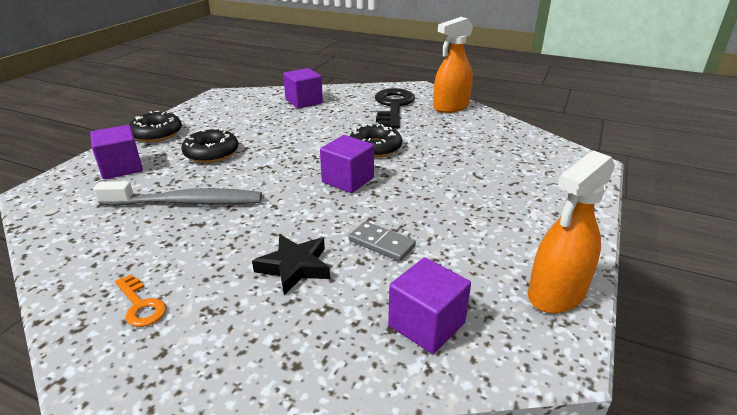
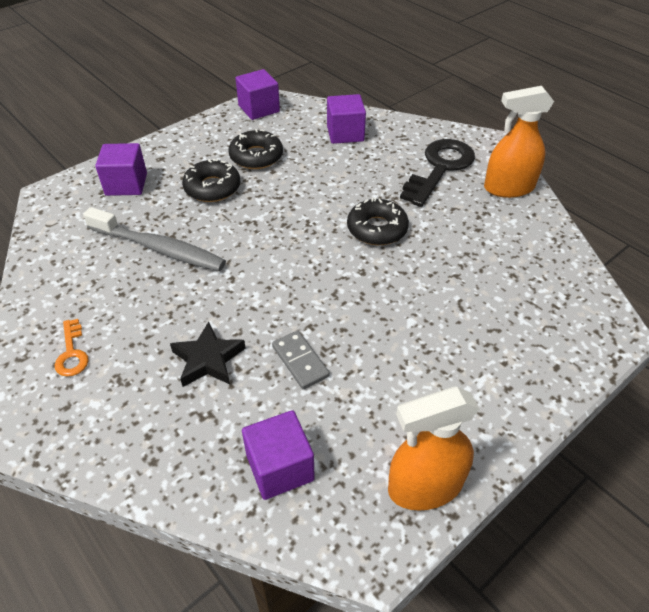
camera: 25 degrees right, 15 degrees up
black donut [128,111,182,142] -> black donut moved to [228,129,283,169]
purple cube [320,135,374,193] -> purple cube moved to [235,69,280,120]

